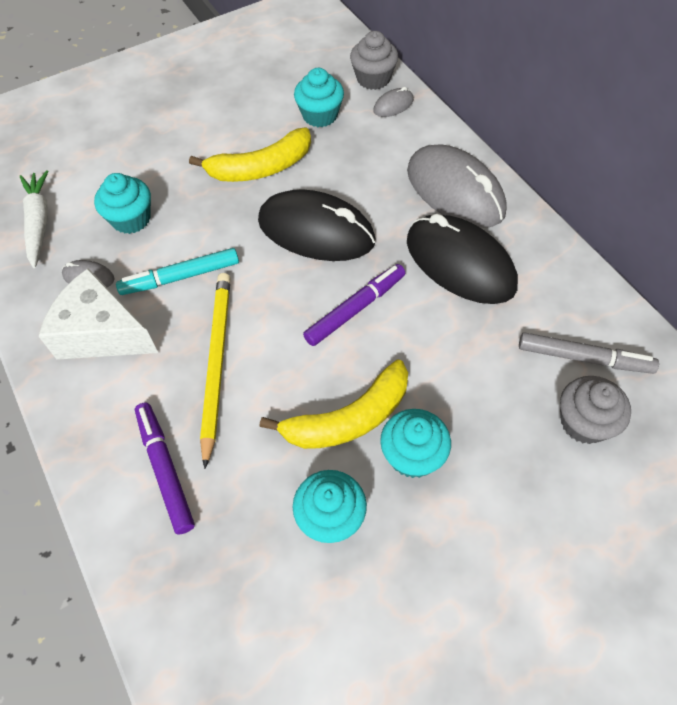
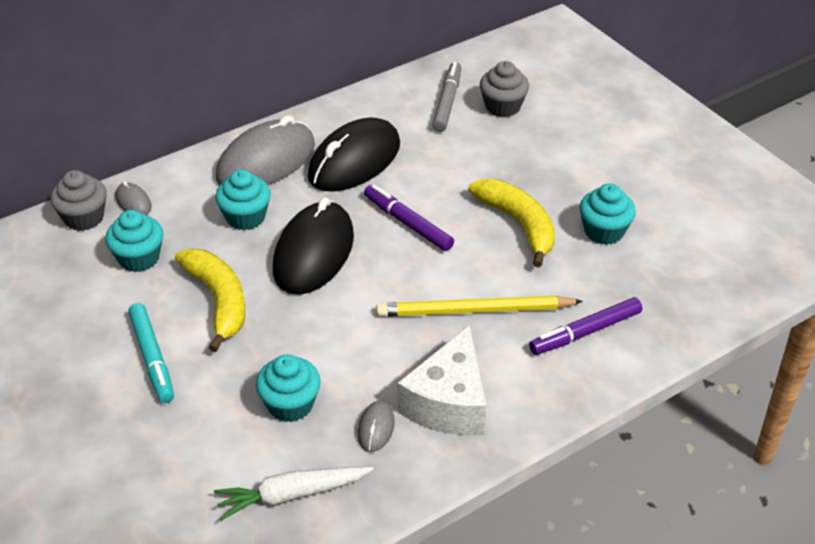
camera: 95 degrees left, 15 degrees down
turquoise marker [116,248,239,295] -> turquoise marker moved to [128,303,174,403]
turquoise cupcake [380,409,451,478] -> turquoise cupcake moved to [215,170,271,230]

